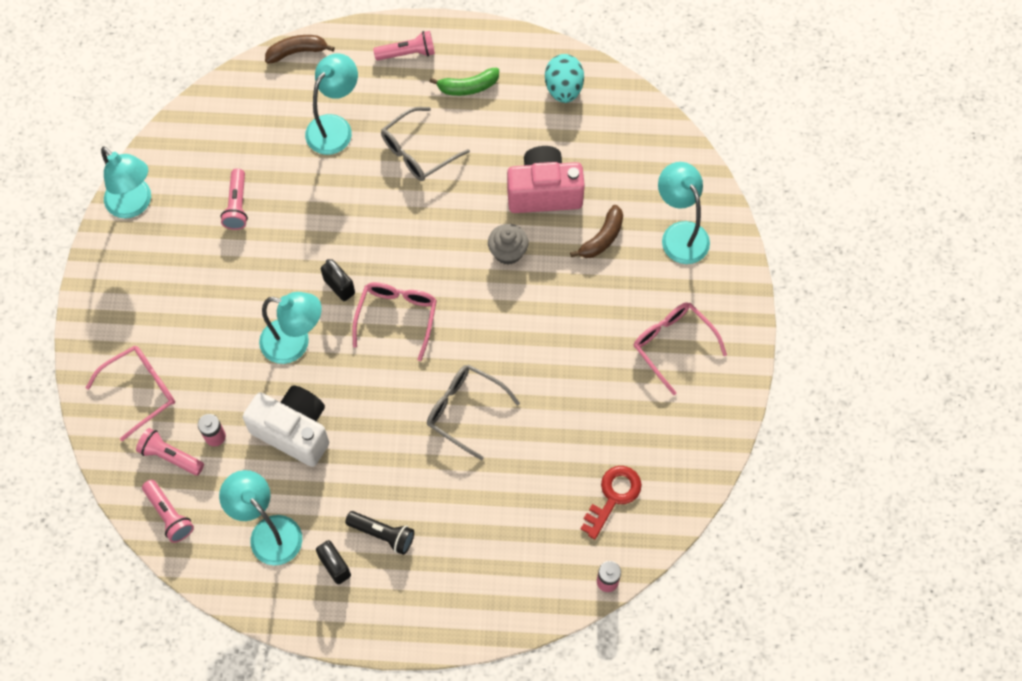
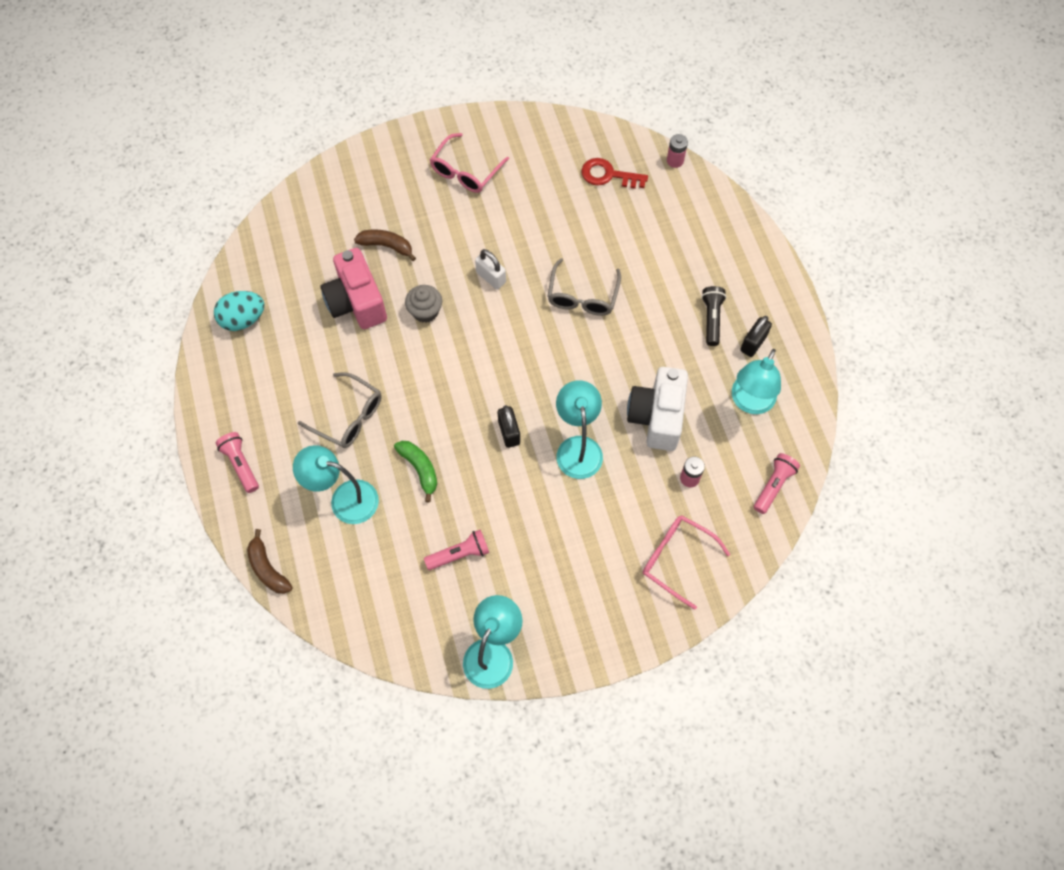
camera: 110 degrees left, 0 degrees up
pink flashlight [136,428,204,476] -> none
black padlock [321,259,355,301] -> black padlock turned 45 degrees counterclockwise [498,405,520,448]
pink glasses [352,282,437,361] -> none
green banana [430,68,499,96] -> green banana moved to [394,441,437,502]
turquoise lamp [658,162,710,264] -> none
none -> white padlock [475,249,506,289]

